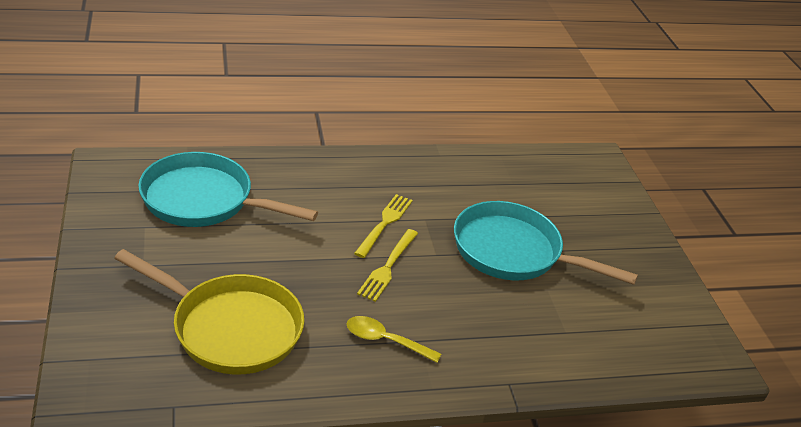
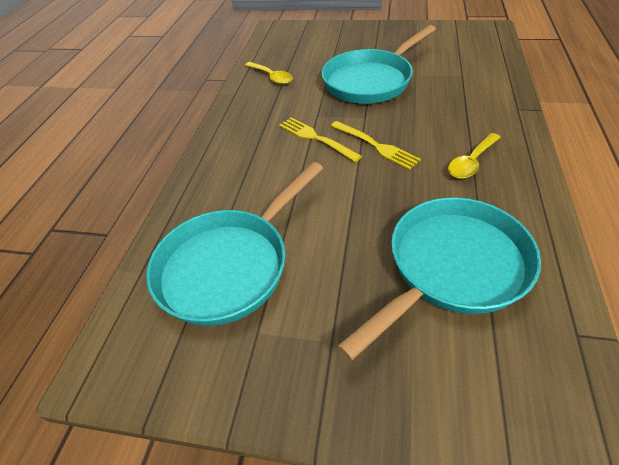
camera: 60 degrees left, 10 degrees up
yellow pan [114,249,304,375] -> turquoise pan [337,197,541,361]
none -> yellow spoon [245,62,293,85]

